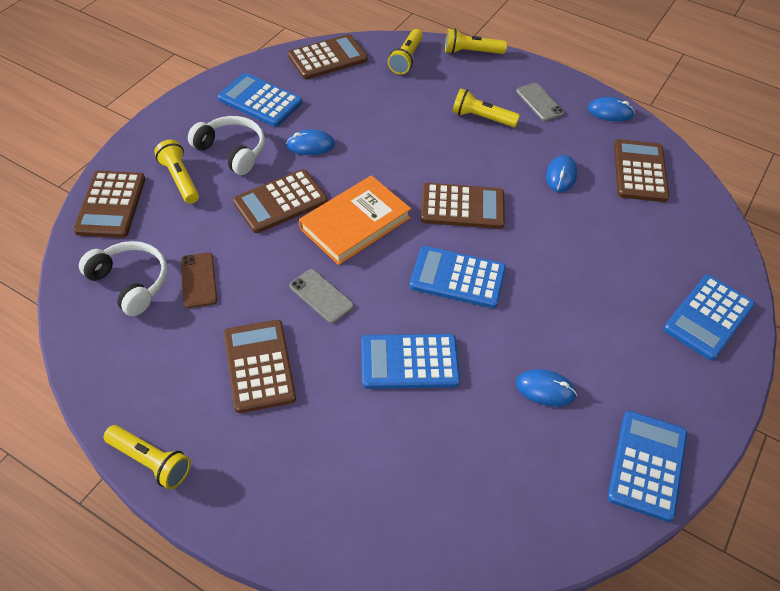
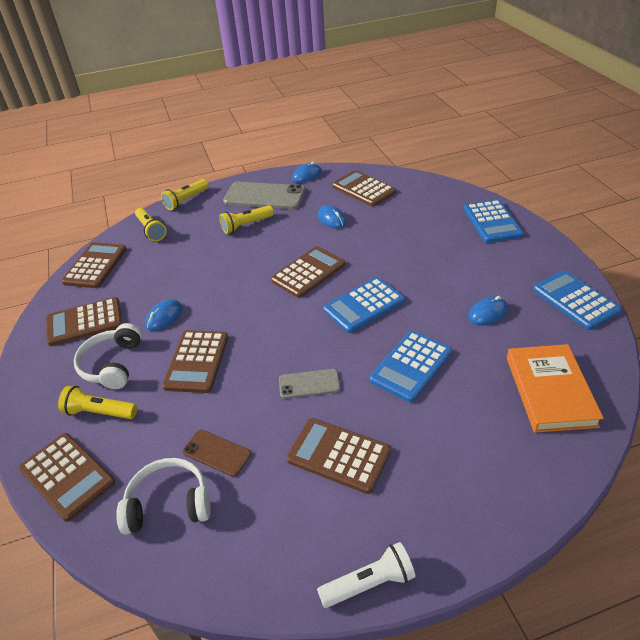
camera: 45 degrees left, 10 degrees down
yellow flashlight [104,425,191,490] -> white flashlight [317,542,416,608]
white headphones [188,116,265,175] -> white headphones turned 75 degrees counterclockwise [74,323,142,389]
blue calculator [218,73,302,127] -> brown calculator [46,297,123,346]
orange book [299,175,411,265] -> orange book moved to [507,344,604,433]
grey phone [516,83,565,121] -> grey phone [223,182,305,209], size x1.86

